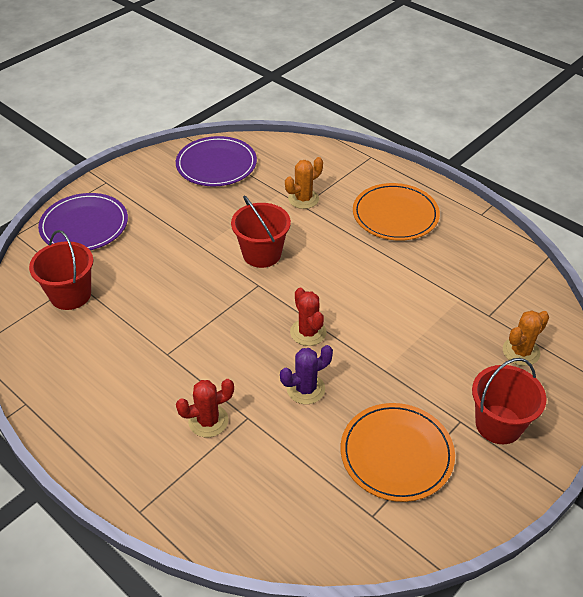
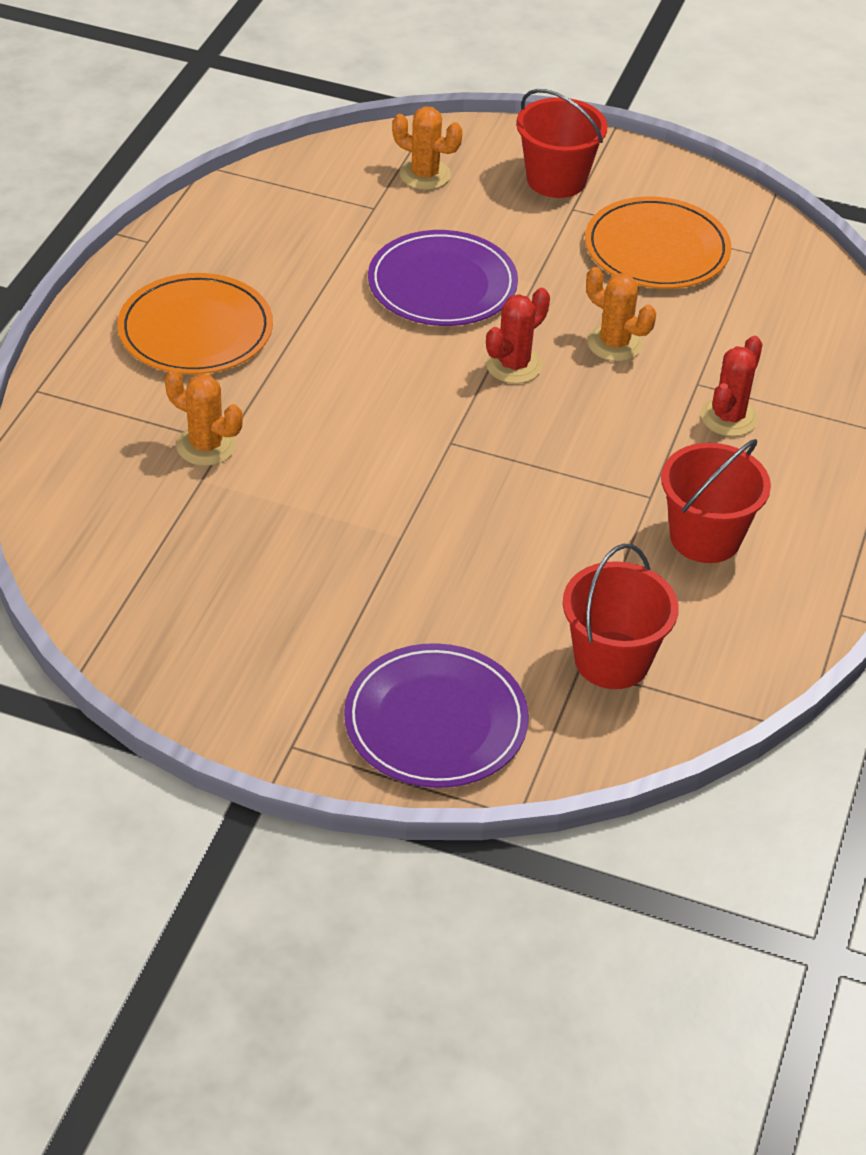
camera: 115 degrees left, 0 degrees up
purple plate [176,136,257,186] -> purple plate moved to [368,230,518,326]
red cactus [176,379,234,437] -> red cactus turned 75 degrees clockwise [701,336,763,436]
red bucket [231,196,291,268] -> red bucket moved to [661,439,771,563]
purple cactus [280,345,333,404] -> orange cactus [586,267,656,361]

